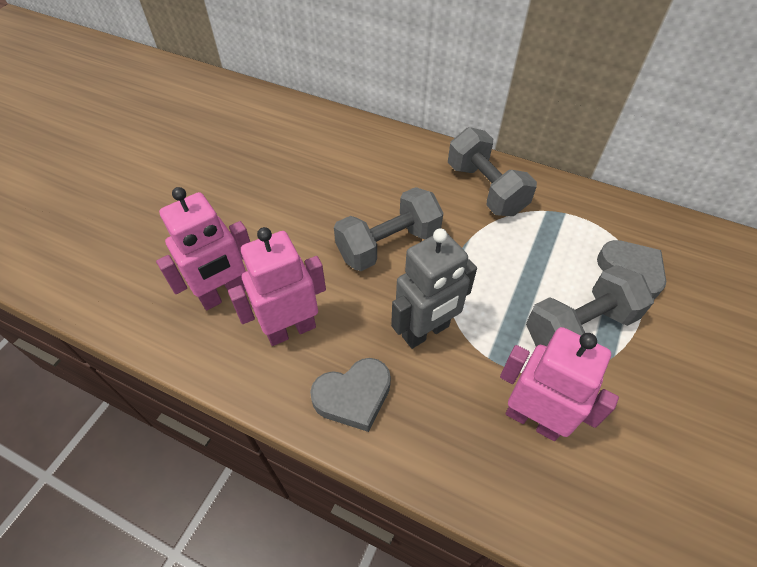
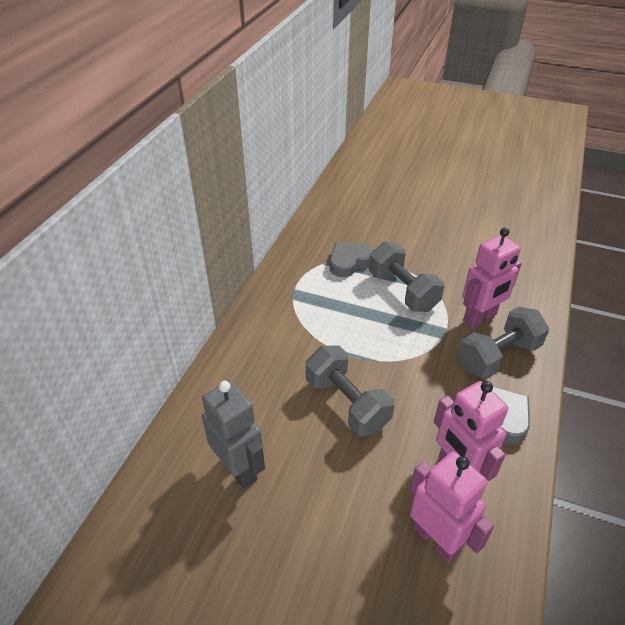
camera: 95 degrees left, 10 degrees down
grey robot [391,228,477,349] -> grey robot moved to [202,381,265,488]
grey dumbbell [448,127,537,216] -> grey dumbbell moved to [458,307,549,379]
pink robot [500,327,619,441] -> pink robot turned 150 degrees counterclockwise [463,228,522,328]

